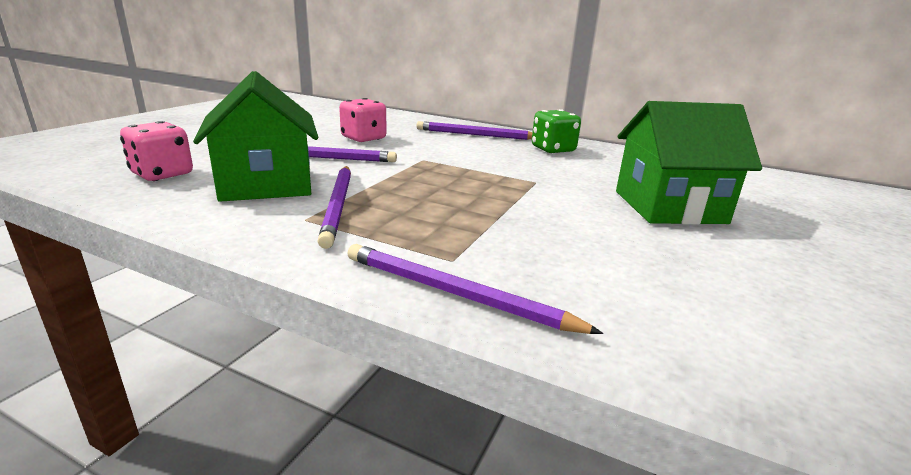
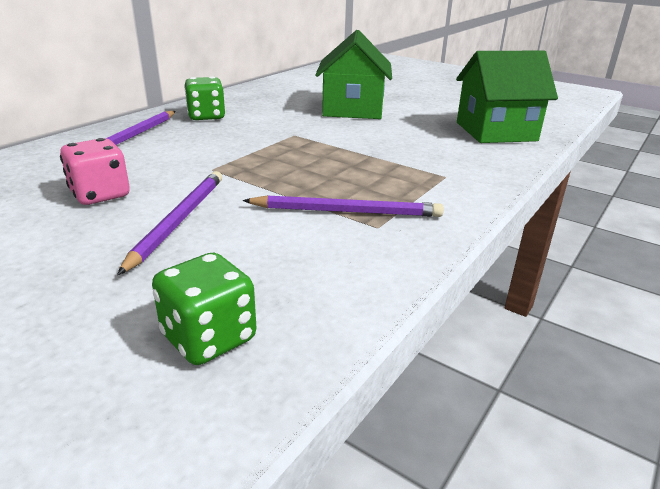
camera: 80 degrees left, 5 degrees up
pink dice [120,121,193,181] -> green dice [152,253,256,365]
green house [193,71,318,202] -> green house moved to [456,51,558,143]
purple pencil [347,244,603,334] -> none

